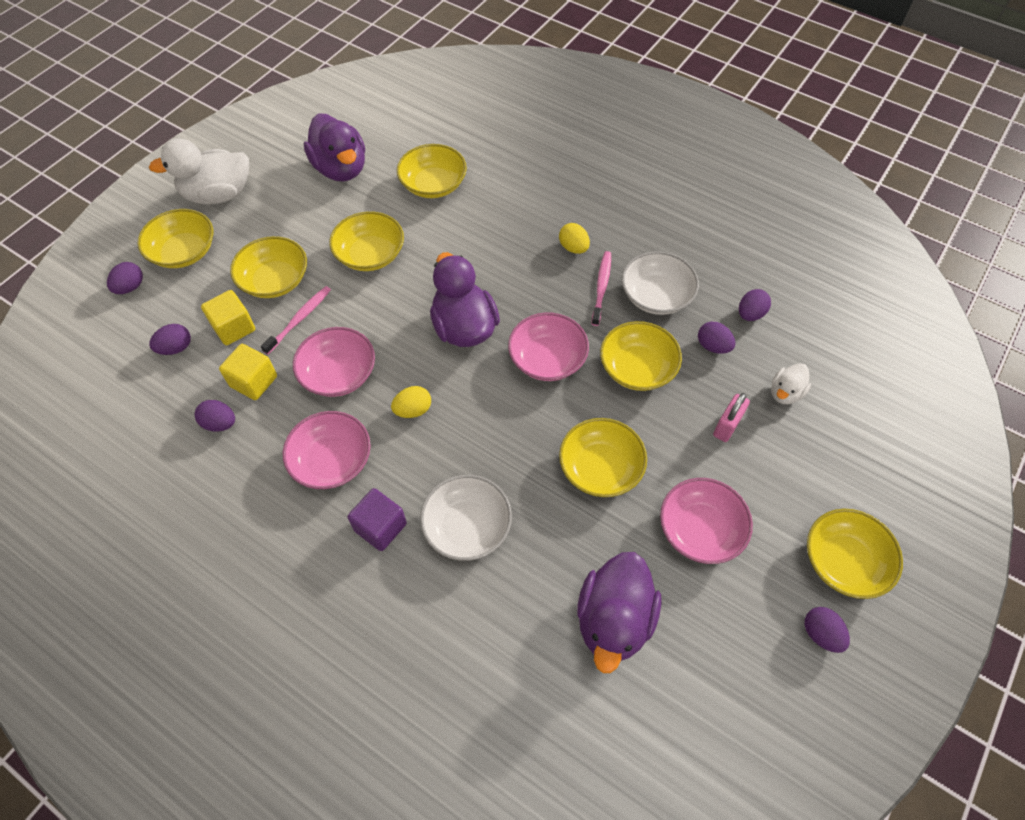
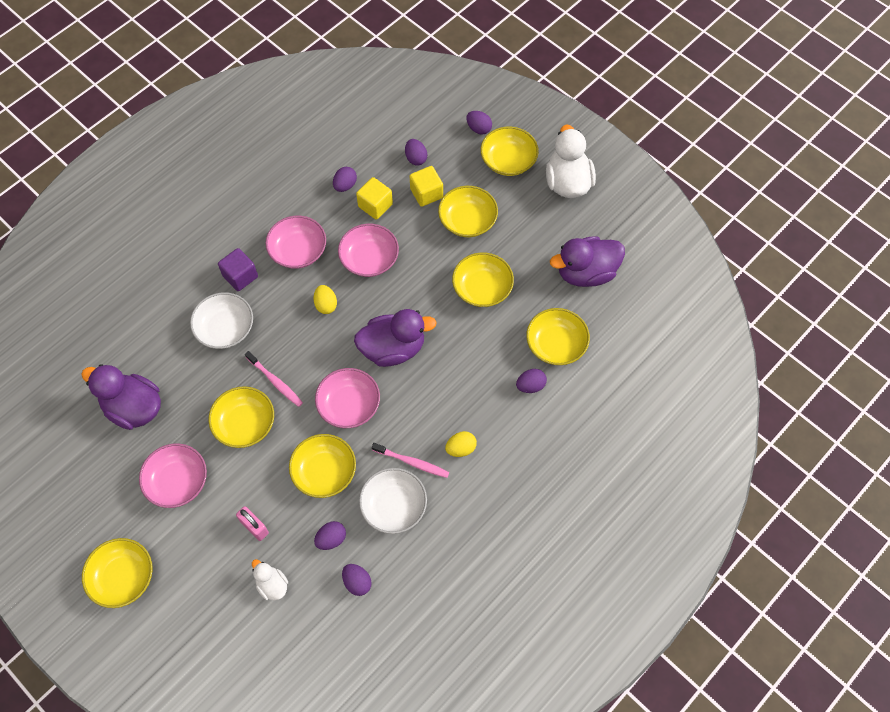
camera: 100 degrees right, 5 degrees up
pink toothbrush [261,286,331,354] -> pink toothbrush moved to [245,351,303,407]
purple egg [805,607,850,653] -> purple egg moved to [516,369,547,393]

